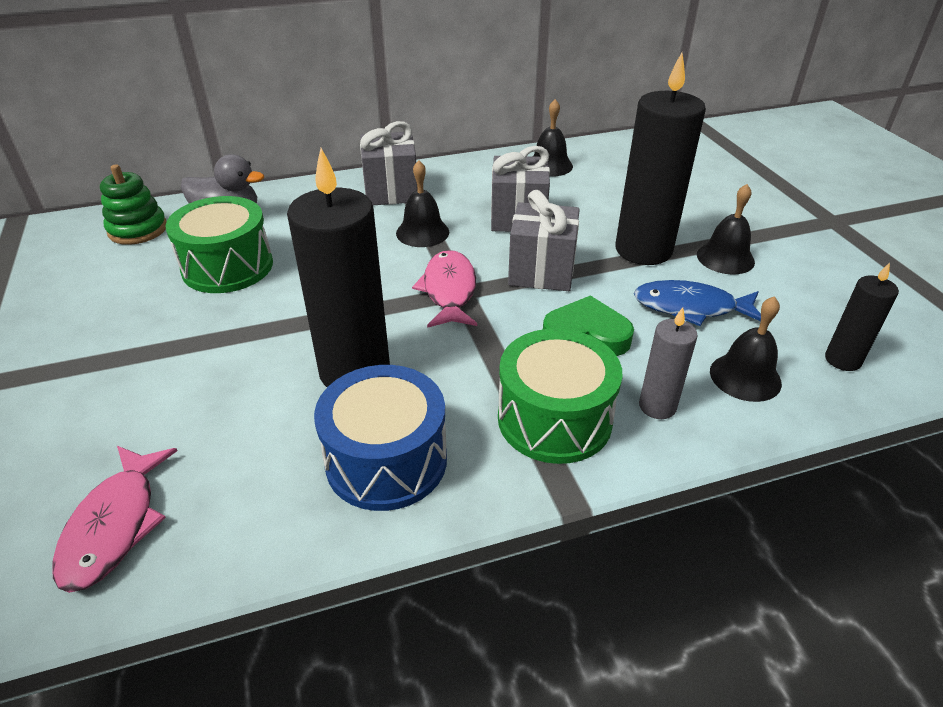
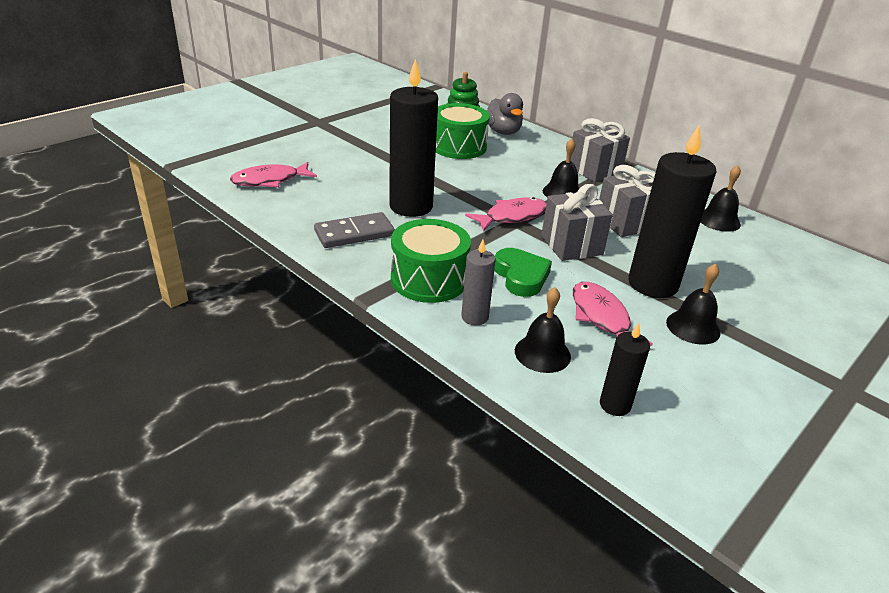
camera: 60 degrees right, 5 degrees down
blue drum [314,365,447,511] -> grey domino [314,212,395,248]
blue fish [634,280,761,326] -> pink fish [573,282,653,346]

